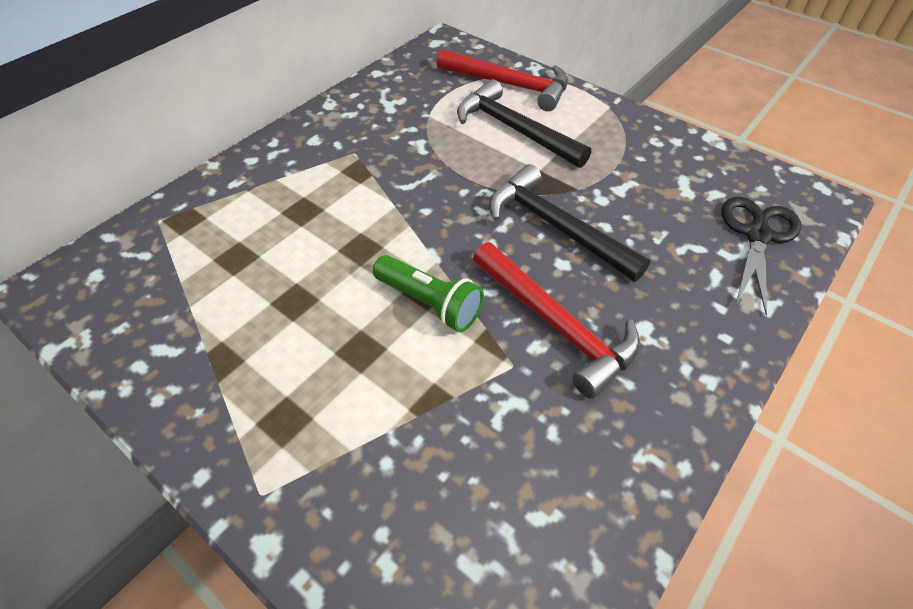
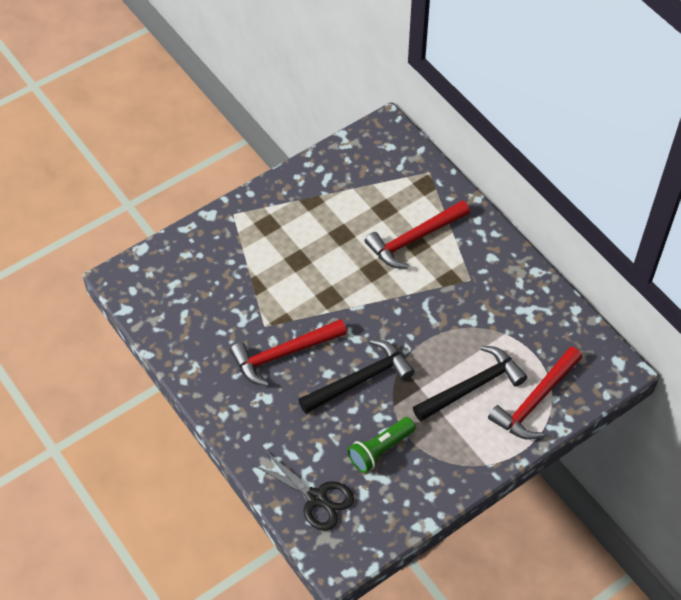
camera: 105 degrees right, 5 degrees up
green flashlight [373,255,484,332] -> green flashlight moved to [348,417,416,473]
none -> red hammer [365,200,470,268]

